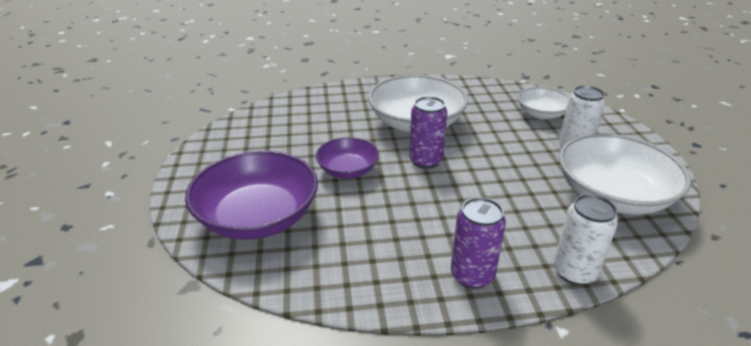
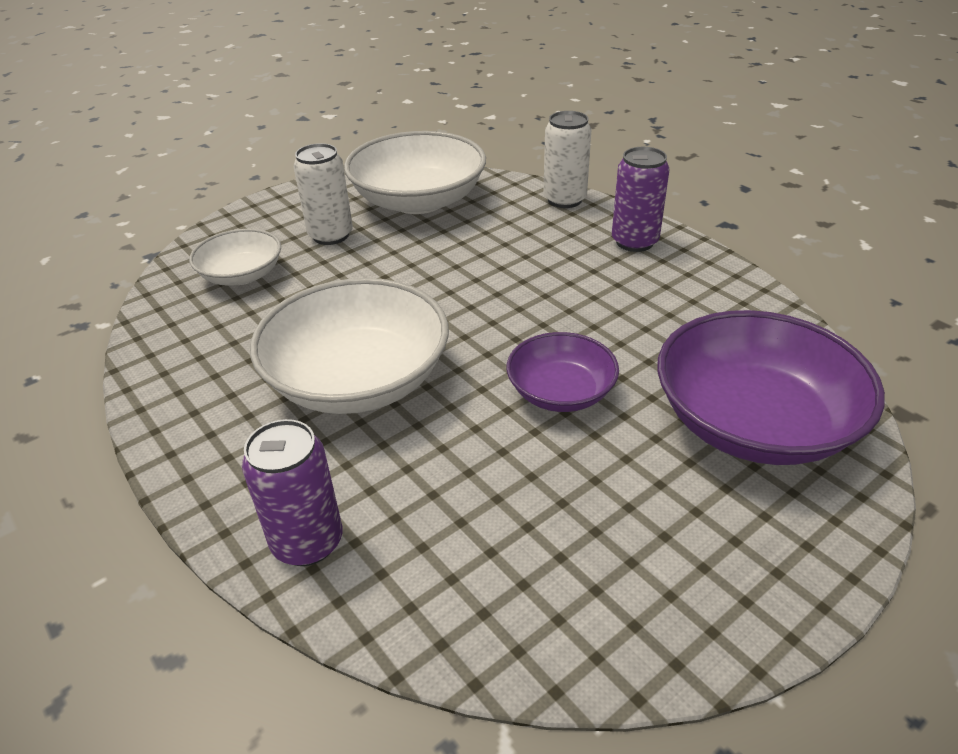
camera: 120 degrees left, 5 degrees up
purple can [409,96,447,169] -> purple can moved to [242,419,343,566]

